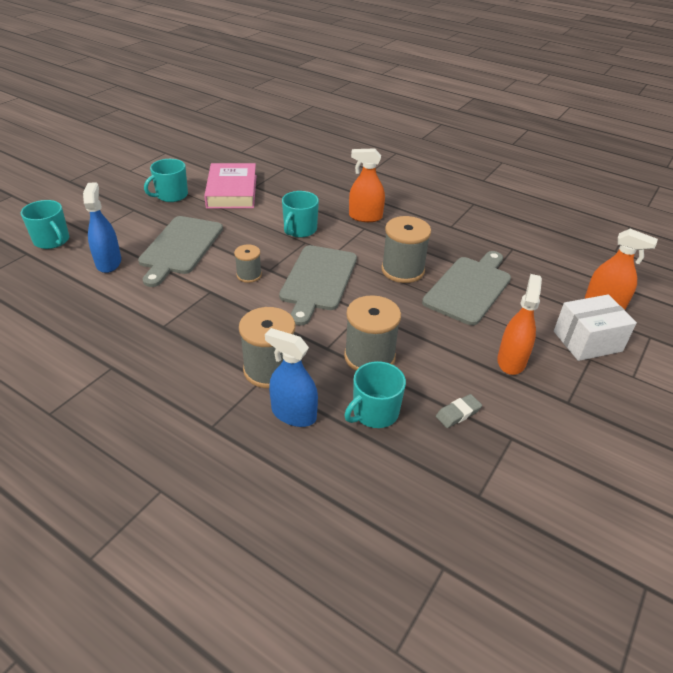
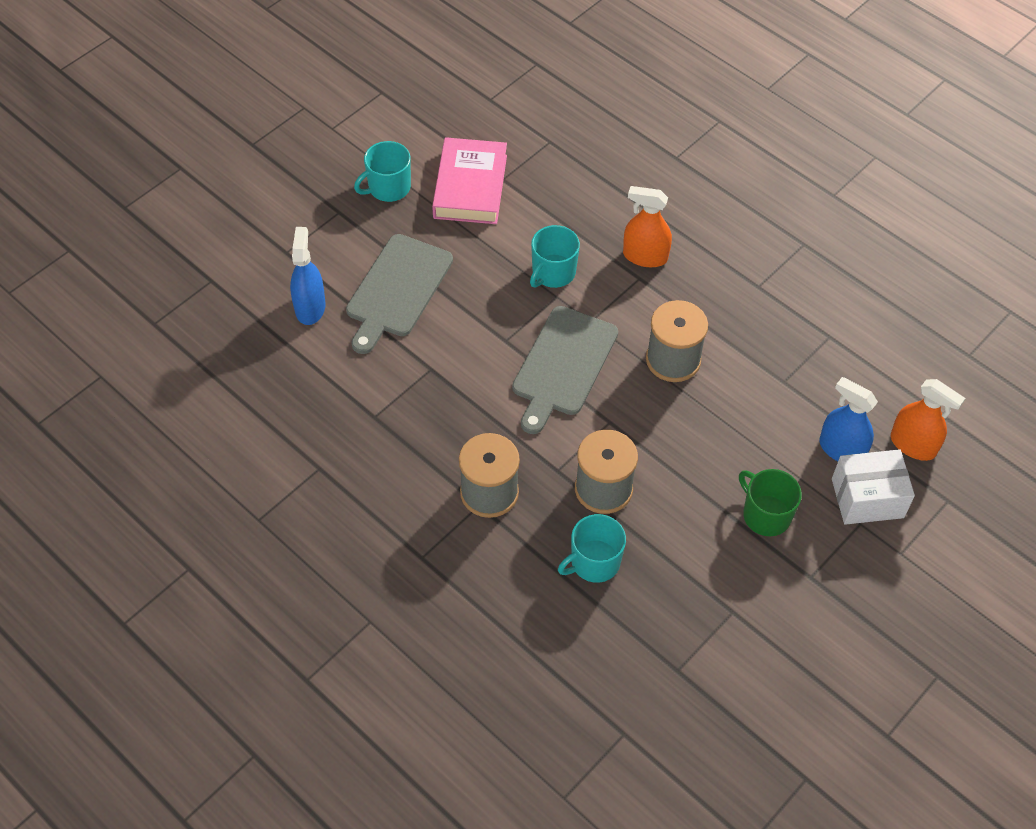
camera: 10 degrees right, 15 degrees up
turquoise mug [21,200,69,249] -> none
grey spool [234,244,262,283] -> none
blue spray bottle [265,328,318,427] -> blue spray bottle moved to [819,377,878,461]
grey cutting board [422,251,511,325] -> none
grey eraser [436,394,482,428] -> none
orange spray bottle [497,274,542,375] -> green mug [739,469,802,536]

